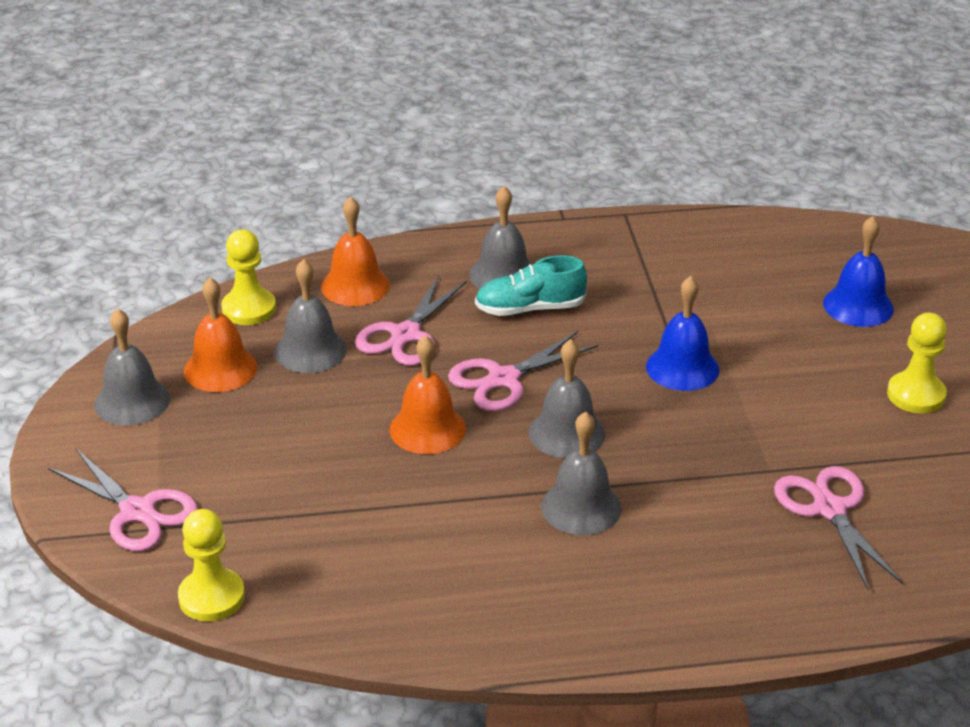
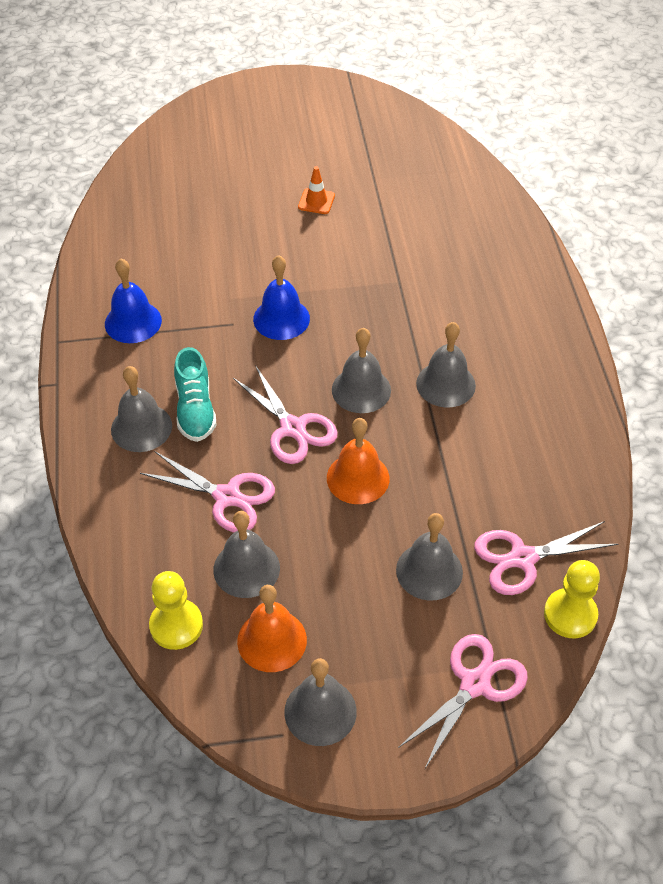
camera: 90 degrees left, 15 degrees up
orange bell [321,196,390,306] -> none
pink scissors [774,466,903,590] -> pink scissors moved to [474,521,618,595]
blue bell [823,216,894,327] -> blue bell moved to [105,259,162,343]
yellow pawn [887,313,947,414] -> orange traffic cone [298,166,335,214]
none -> grey bell [396,513,463,601]

